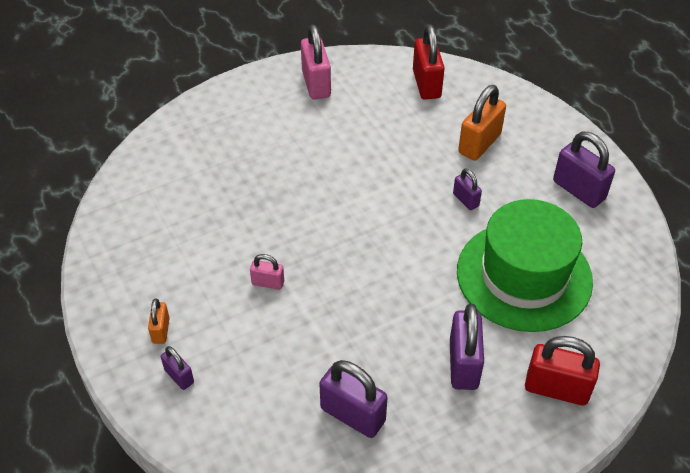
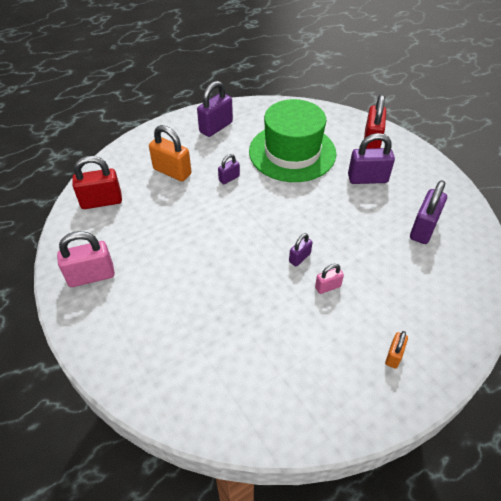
camera: 95 degrees left, 0 degrees up
orange padlock [148,299,170,344] -> orange padlock turned 60 degrees counterclockwise [385,331,408,368]
purple padlock [161,346,194,390] -> purple padlock moved to [289,233,313,266]
pink padlock [250,254,284,290] -> pink padlock turned 60 degrees clockwise [315,264,344,294]

